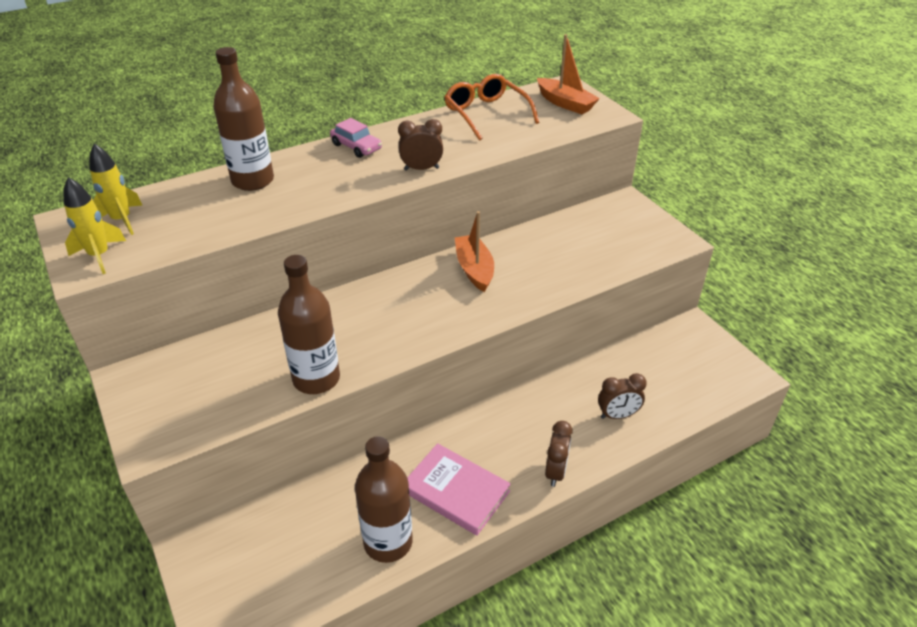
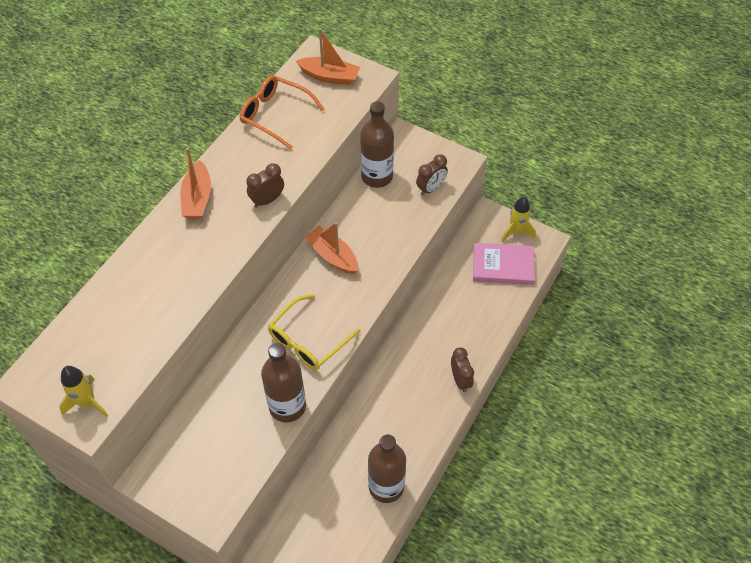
camera: 30 degrees left, 15 degrees up
yellow rocket [89,144,142,235] -> yellow rocket moved to [501,197,536,243]
brown bottle [213,47,274,191] -> brown bottle moved to [360,101,394,188]
pink car [330,118,382,158] -> orange boat [180,148,211,219]
pink book [407,443,511,536] -> pink book moved to [473,243,535,285]
brown clock [598,373,647,419] -> brown clock moved to [416,154,448,196]
none -> yellow glasses [268,294,360,370]

